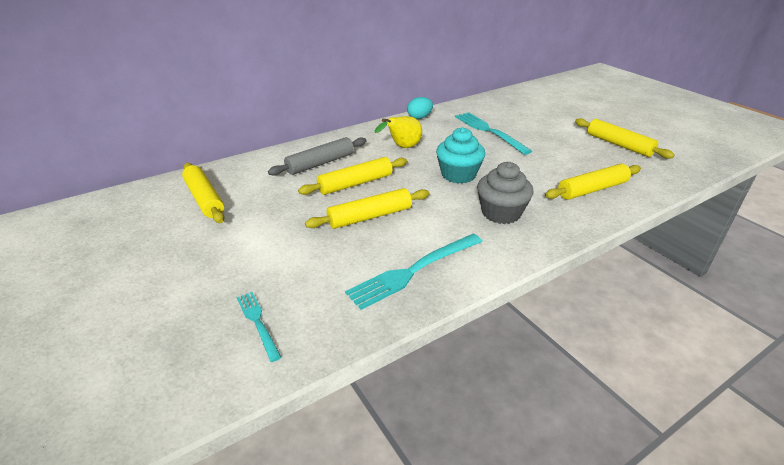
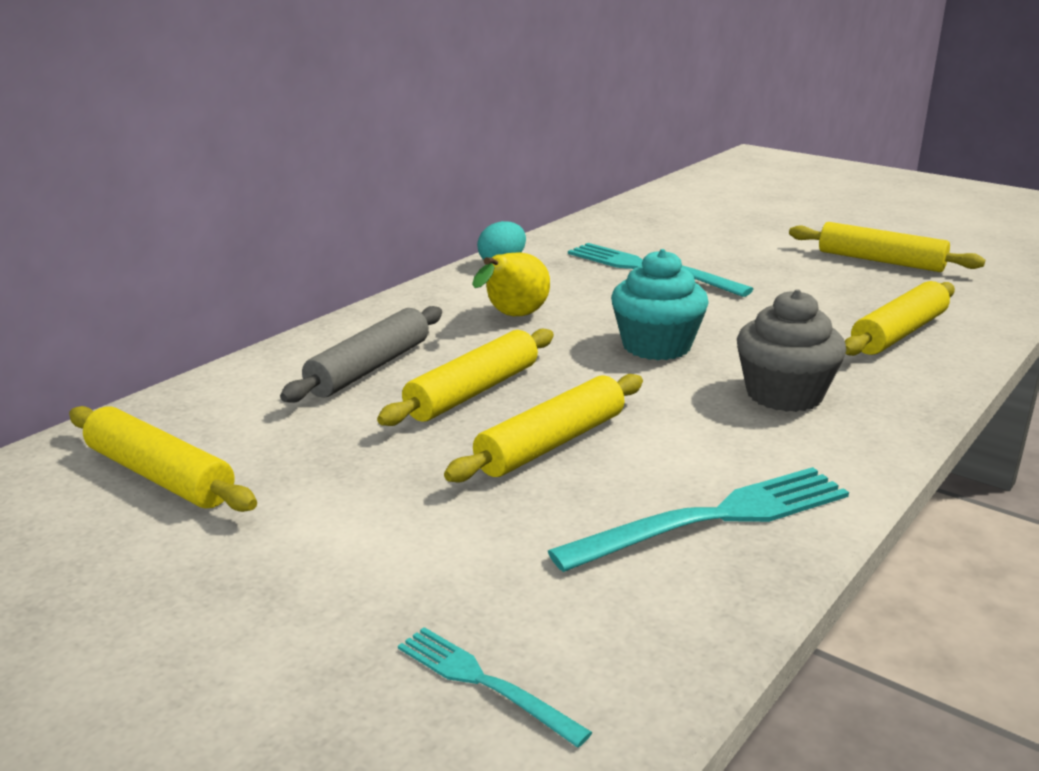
camera: 20 degrees left, 10 degrees down
turquoise fork [345,234,483,310] -> turquoise fork turned 150 degrees counterclockwise [548,467,849,572]

